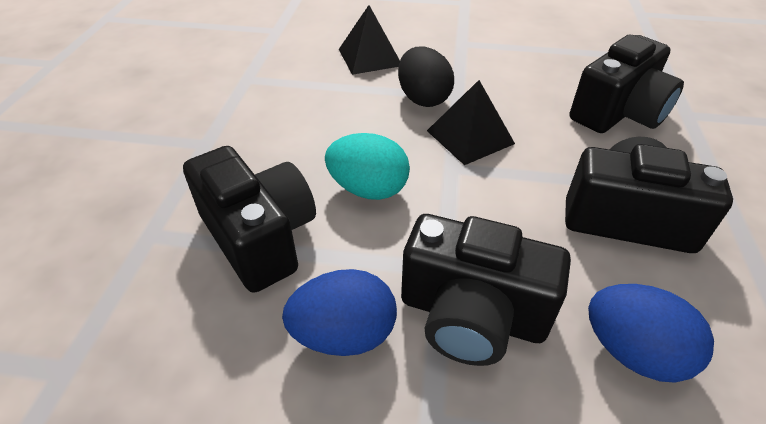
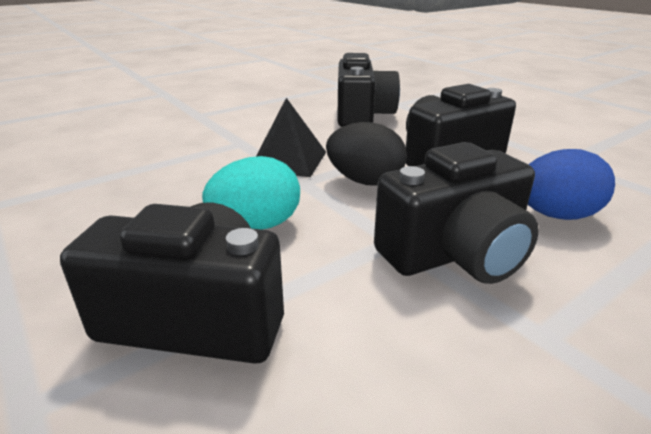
camera: 45 degrees left, 15 degrees down
blue egg [282,269,397,356] -> none
black pyramid [339,5,400,75] -> none
black egg [398,47,454,107] -> black egg moved to [326,122,407,186]

